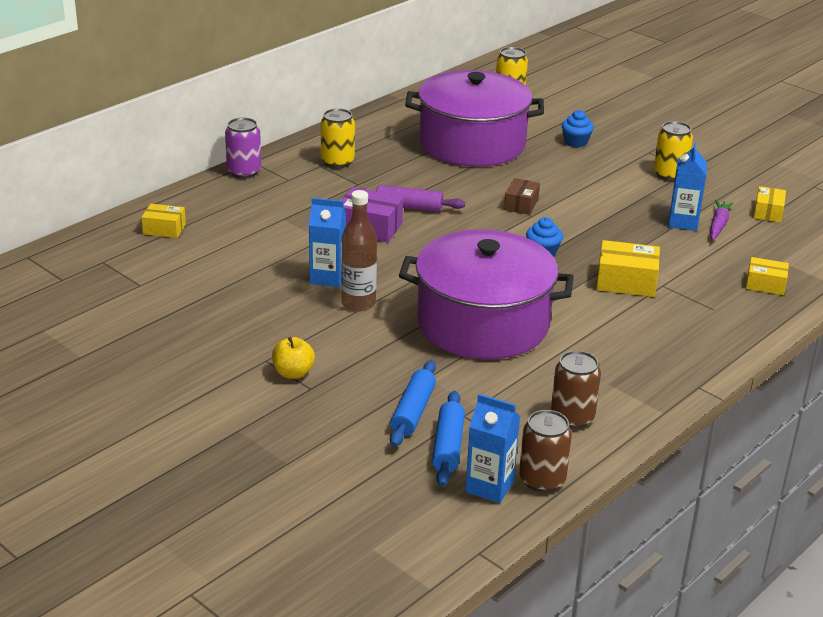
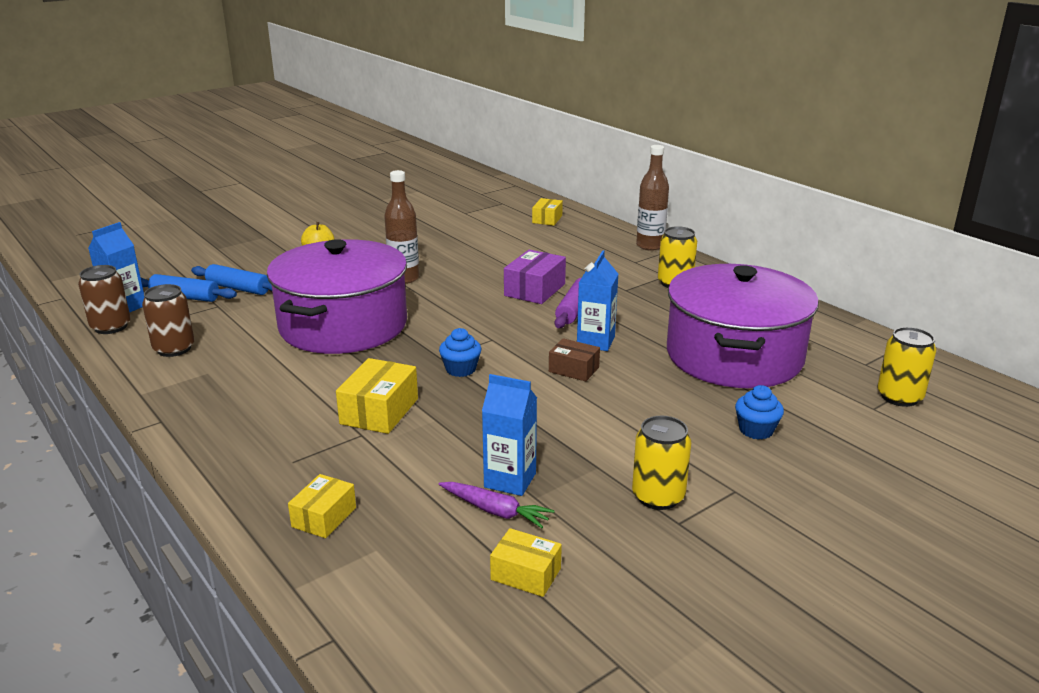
camera: 100 degrees right, 5 degrees down
purple can [225,117,261,178] -> brown bottle [636,145,669,251]
blue carton [309,198,346,287] -> blue carton moved to [577,250,618,351]

